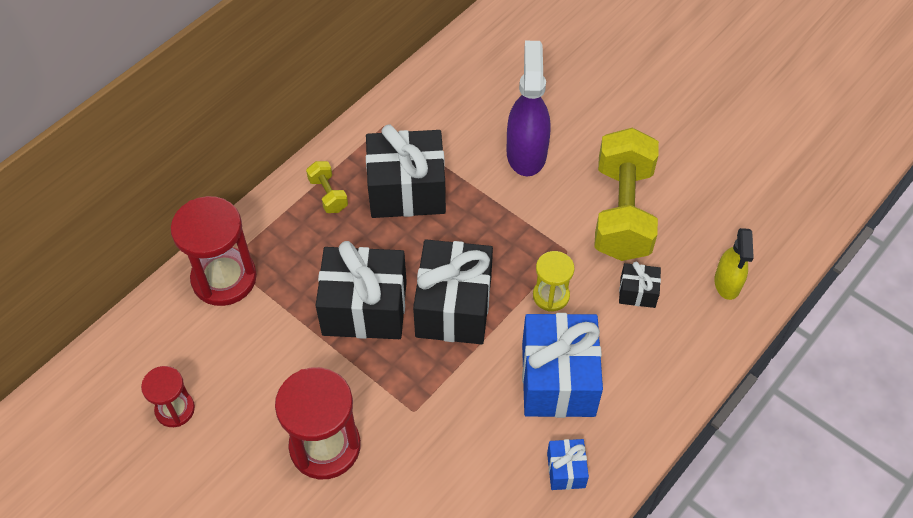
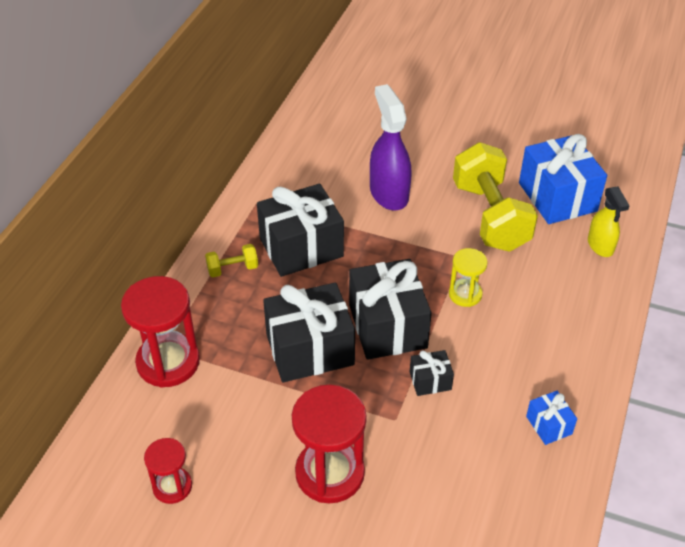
camera: 20 degrees left, 10 degrees down
yellow dumbbell [306,161,348,213] -> yellow dumbbell turned 60 degrees counterclockwise [205,244,258,278]
blue gift [522,313,603,418] -> blue gift moved to [519,134,607,224]
black gift [619,262,661,308] -> black gift moved to [410,350,454,396]

